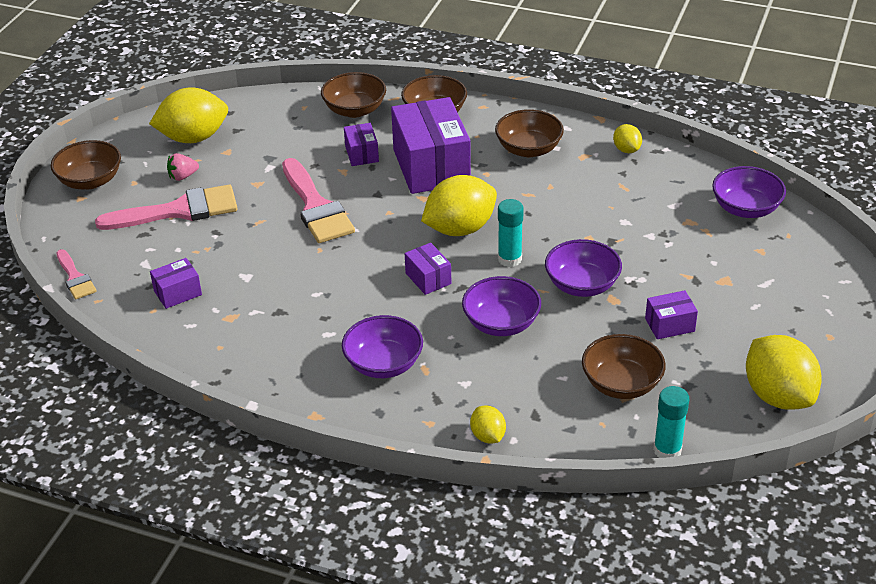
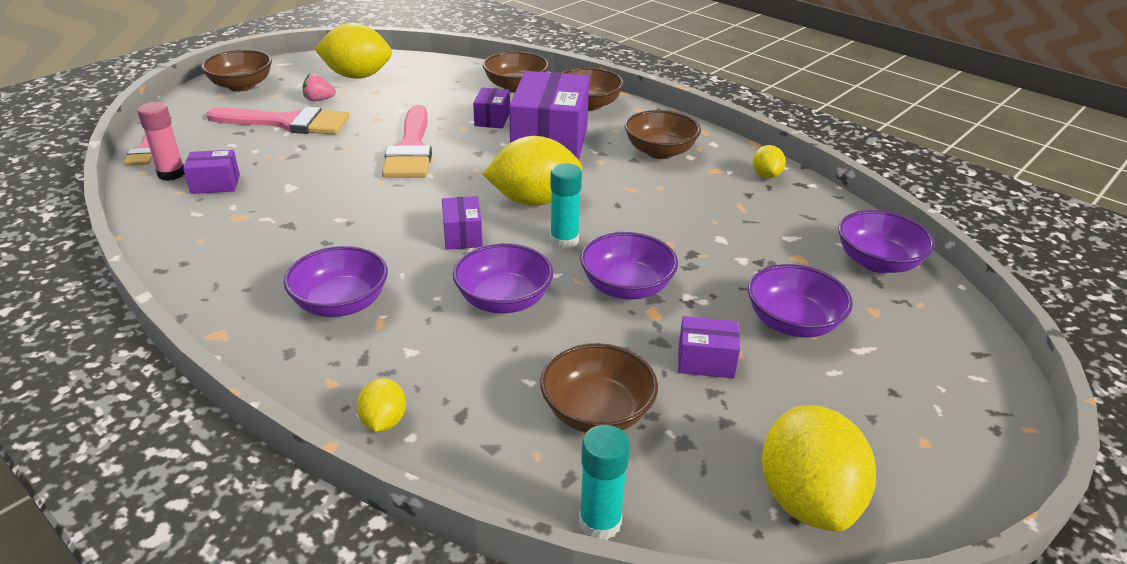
camera: 20 degrees right, 5 degrees down
none -> pink glue stick [137,102,185,181]
none -> purple bowl [748,264,853,337]

